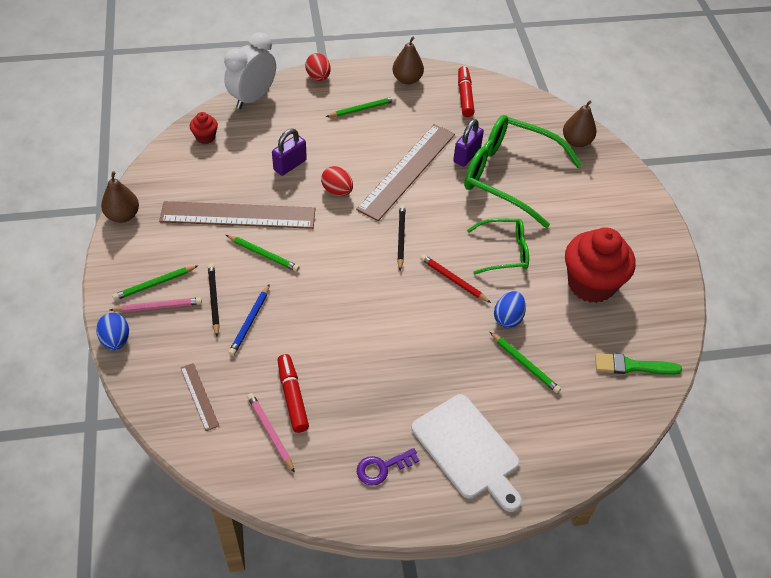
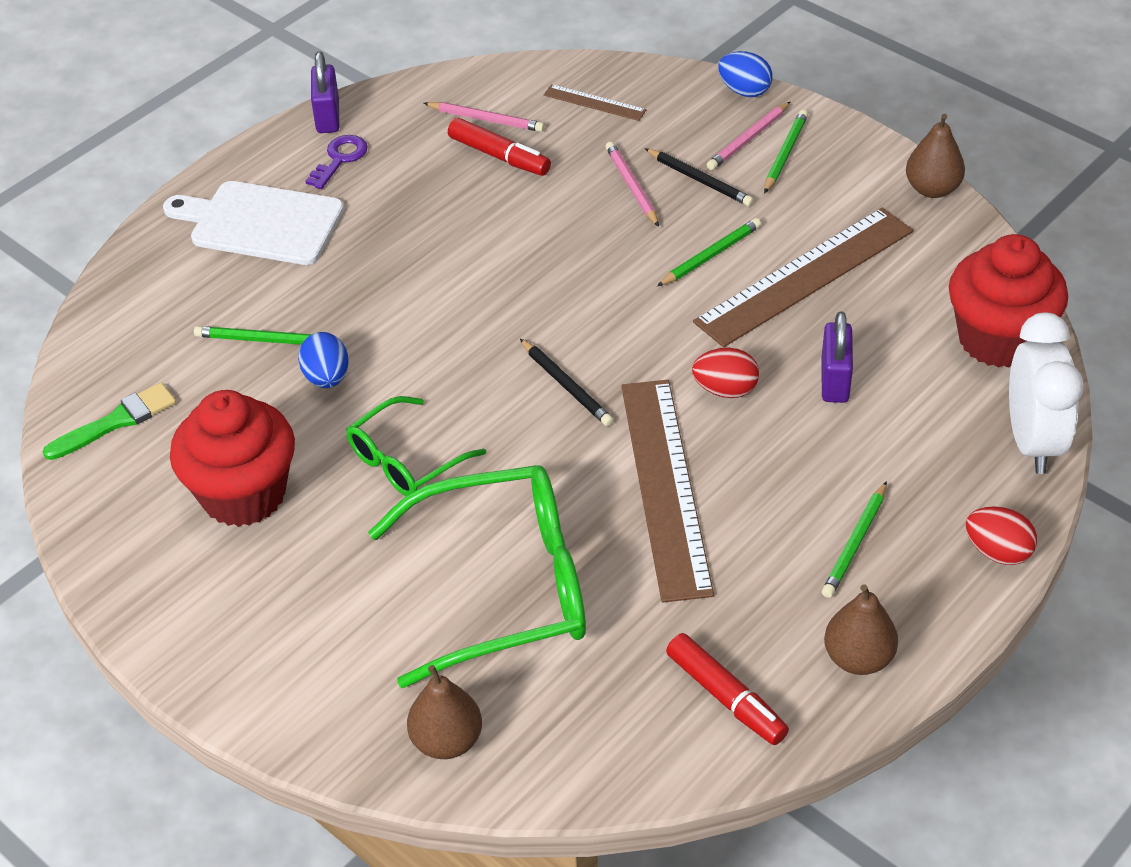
camera: 145 degrees right, 5 degrees down
red cupcake [190,112,218,144] -> red cupcake [949,234,1068,368], size x2.21
green pencil [226,235,299,272] -> green pencil turned 150 degrees clockwise [657,218,761,286]
blue pencil [228,284,270,356] -> pink pencil [605,142,659,227]
red pencil [420,254,491,303] -> none
purple padlock [453,119,484,167] -> purple padlock moved to [311,51,339,133]

